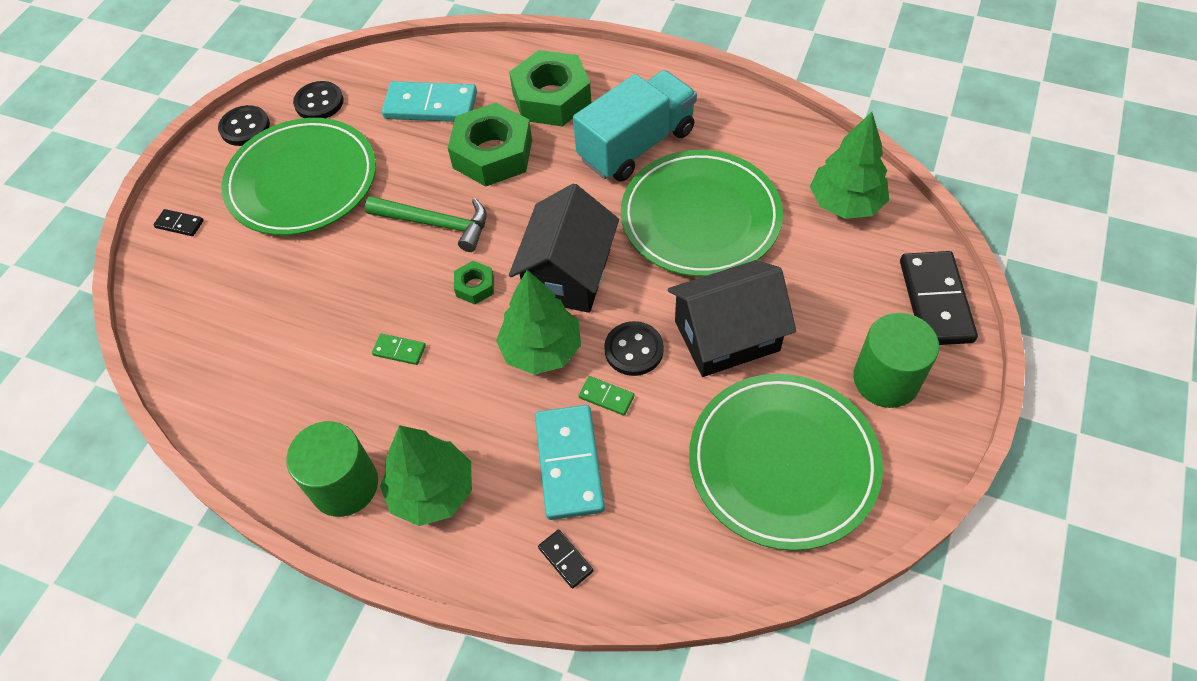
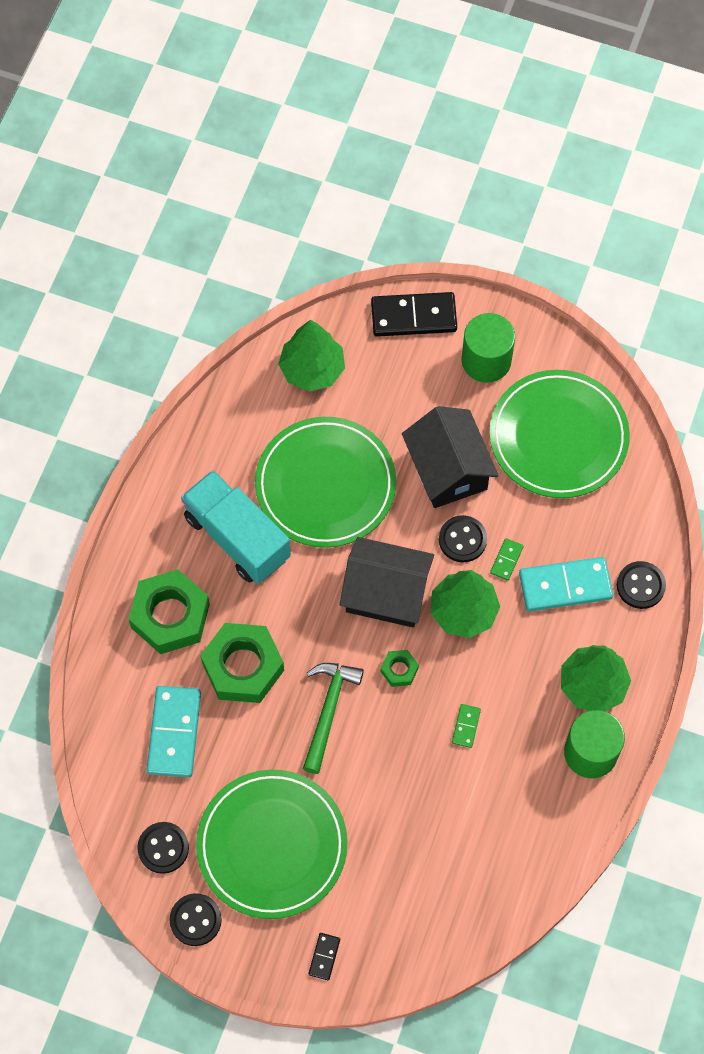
camera: 95 degrees left, 10 degrees up
black domino [538,529,594,589] -> black button [617,561,666,609]

